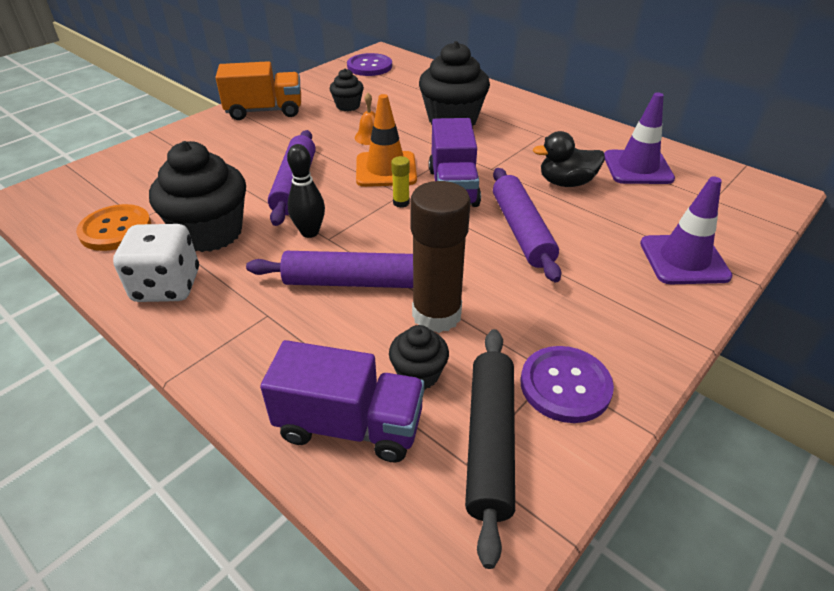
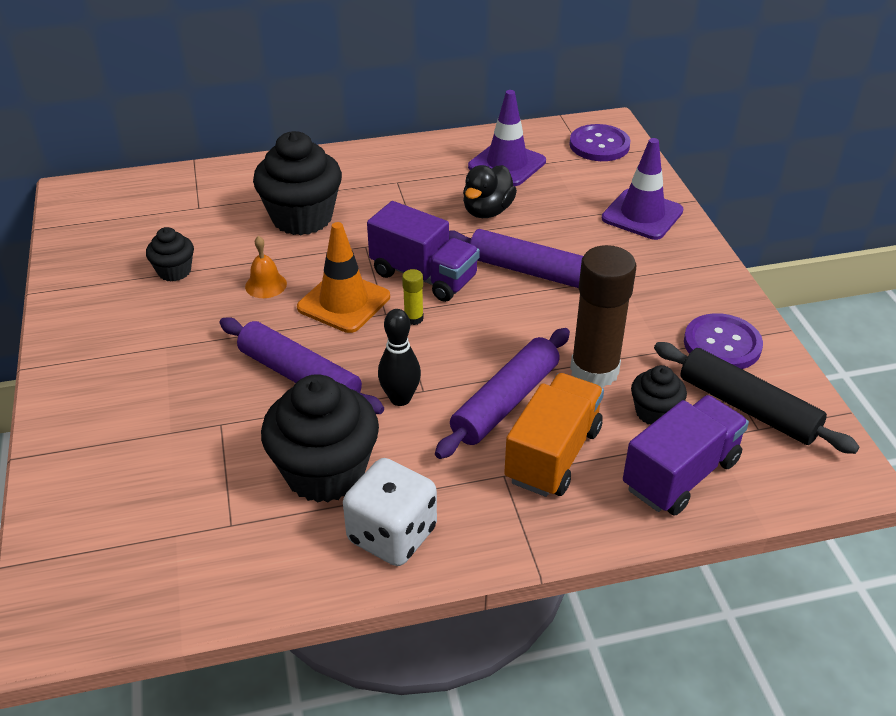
camera: 55 degrees left, 0 degrees up
orange button [76,204,151,251] -> none
orange truck [216,61,301,120] -> orange truck moved to [504,373,604,497]
purple button [347,53,392,76] -> purple button moved to [570,124,631,161]

